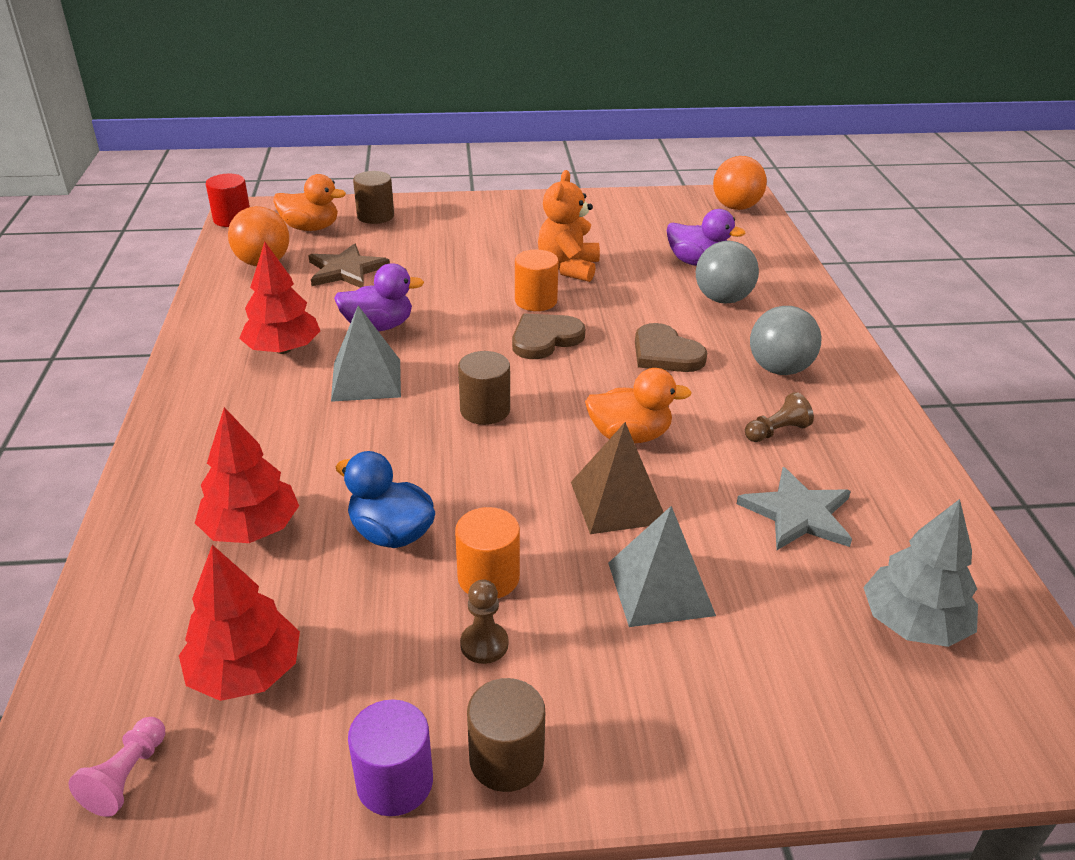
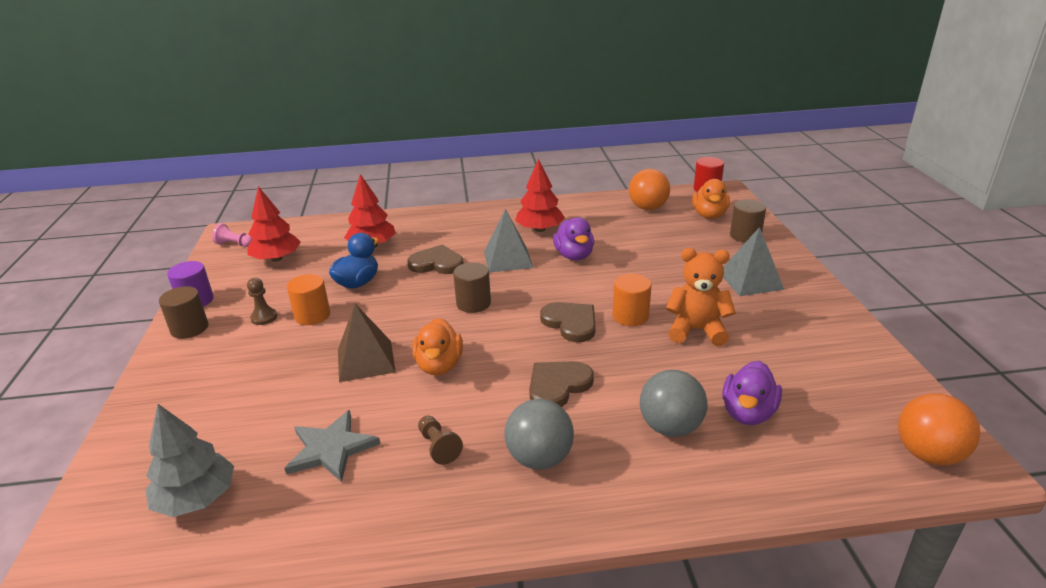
camera: 90 degrees right, 5 degrees down
brown star [308,243,390,288] -> none
grey pyramid [608,506,716,627] -> grey pyramid moved to [723,227,784,296]
none -> brown heart [407,244,464,274]

